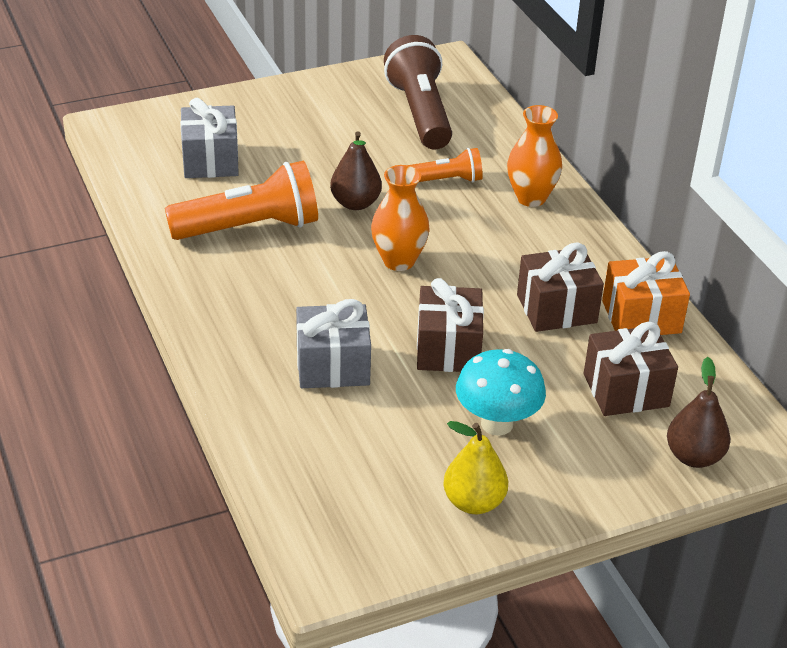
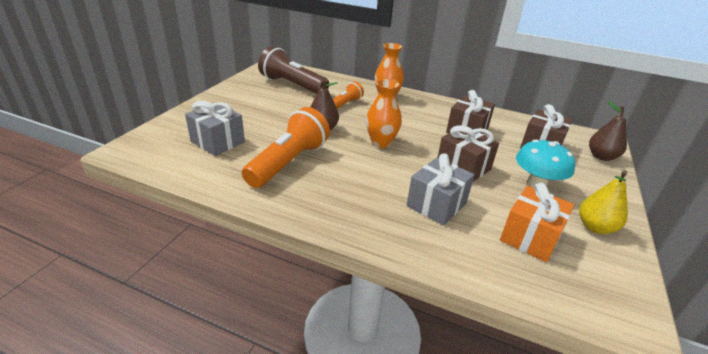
camera: 45 degrees left, 5 degrees down
orange gift [602,251,690,335] -> orange gift moved to [500,183,574,262]

